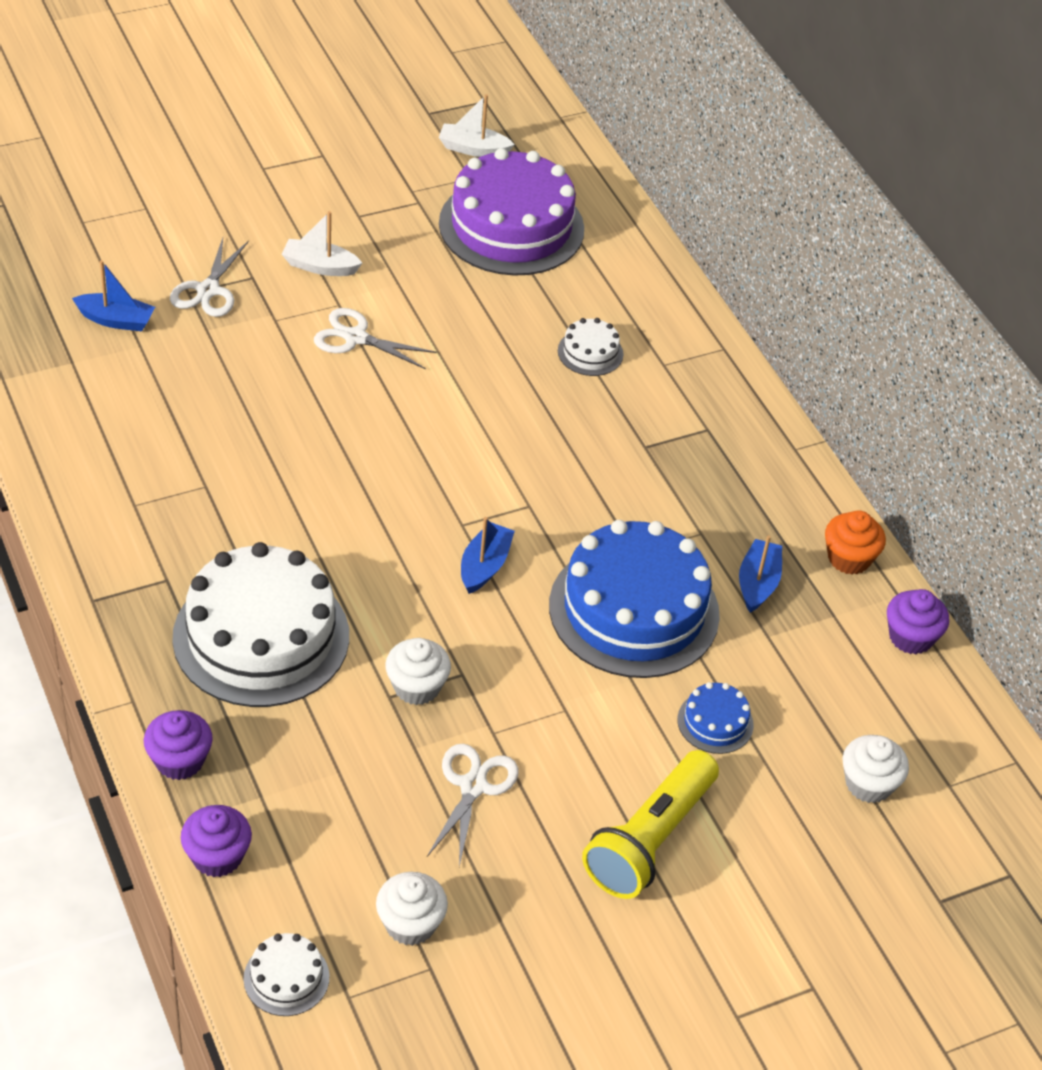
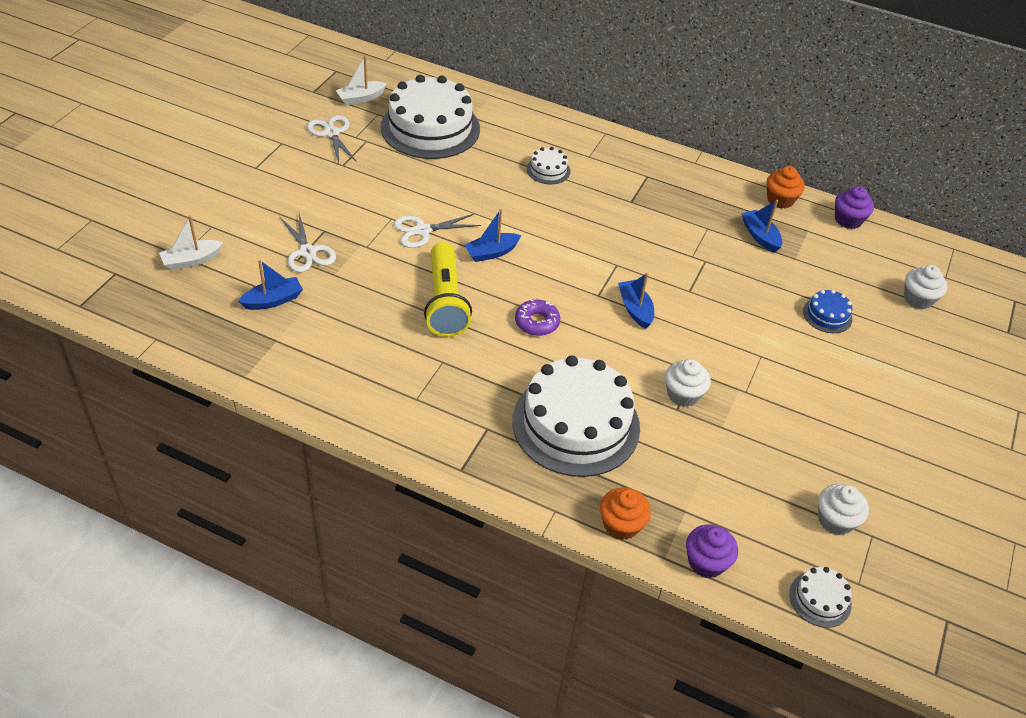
camera: 40 degrees left, 0 degrees up
purple cupcake [144,710,213,780] -> orange cupcake [600,487,651,540]
white boat [282,211,362,276] -> white boat moved to [159,215,223,270]
white scissors [427,744,519,867] -> white scissors moved to [307,115,357,164]
purple cake [439,148,584,276] -> white cake [381,75,480,159]
blue cake [549,520,720,678] -> none
yellow flashlight [582,750,719,899] -> yellow flashlight moved to [424,242,472,337]
none -> blue boat [464,209,521,262]
none -> purple donut [515,299,560,336]

